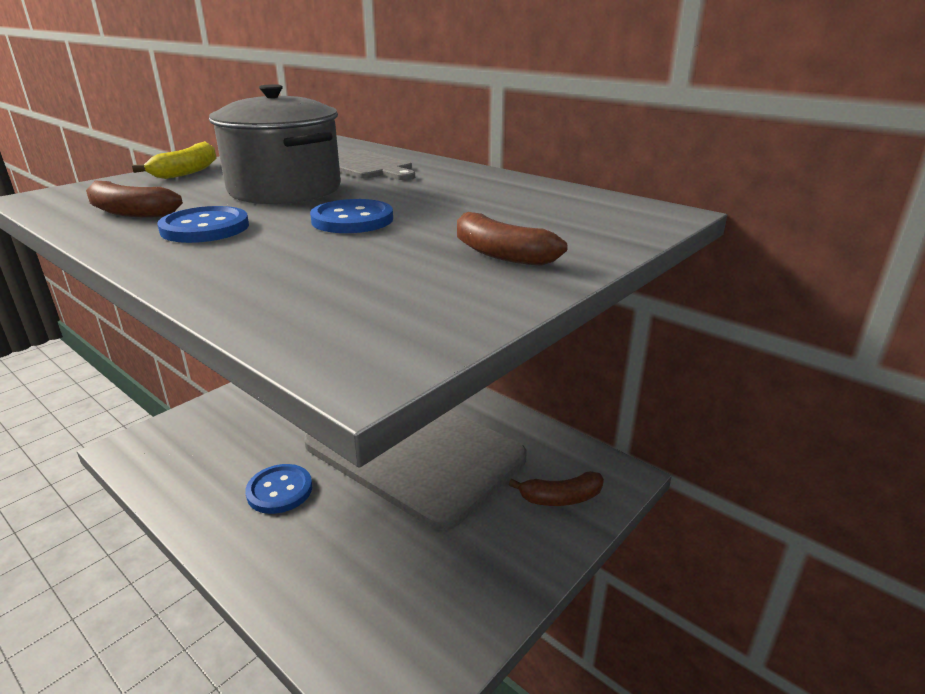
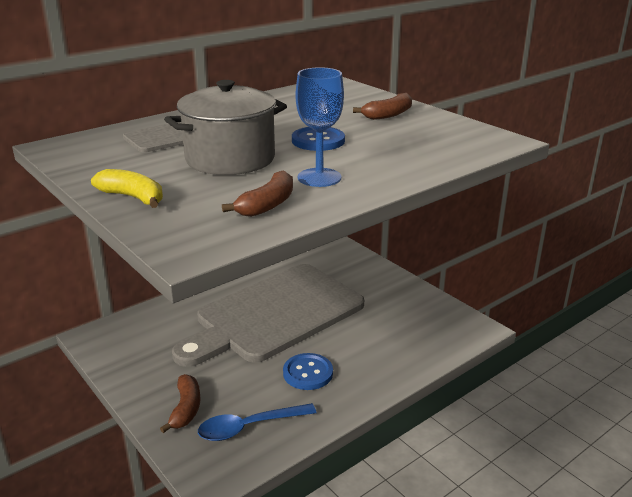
camera: 80 degrees left, 0 degrees up
blue button [157,206,249,243] -> blue goblet [296,67,344,187]
brown banana [509,471,604,506] -> brown banana moved to [160,374,201,433]
none -> blue spoon [198,403,316,441]

